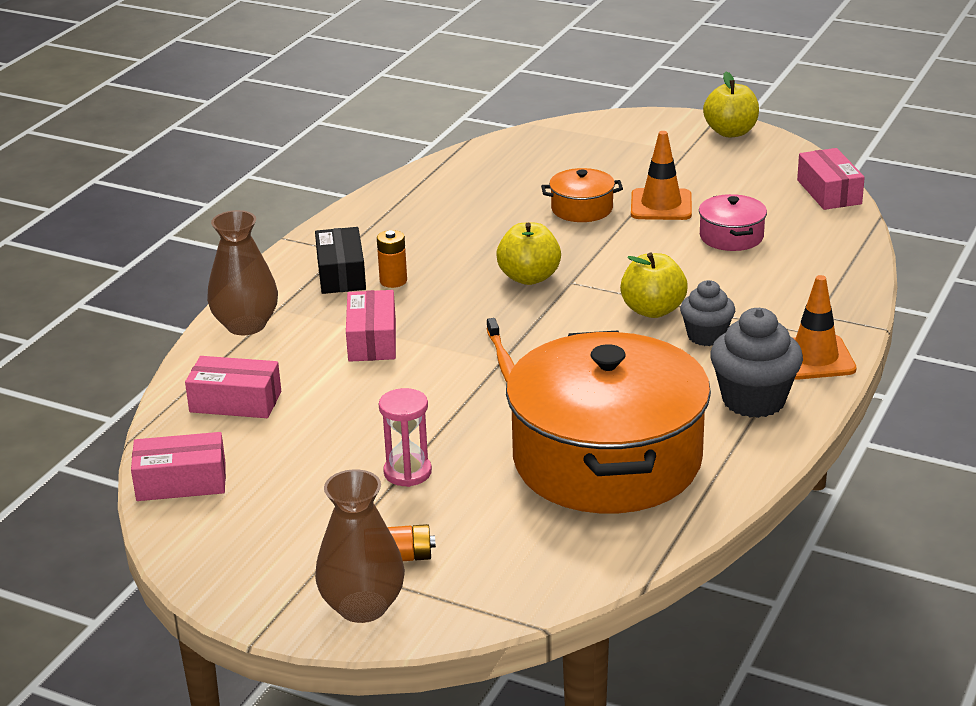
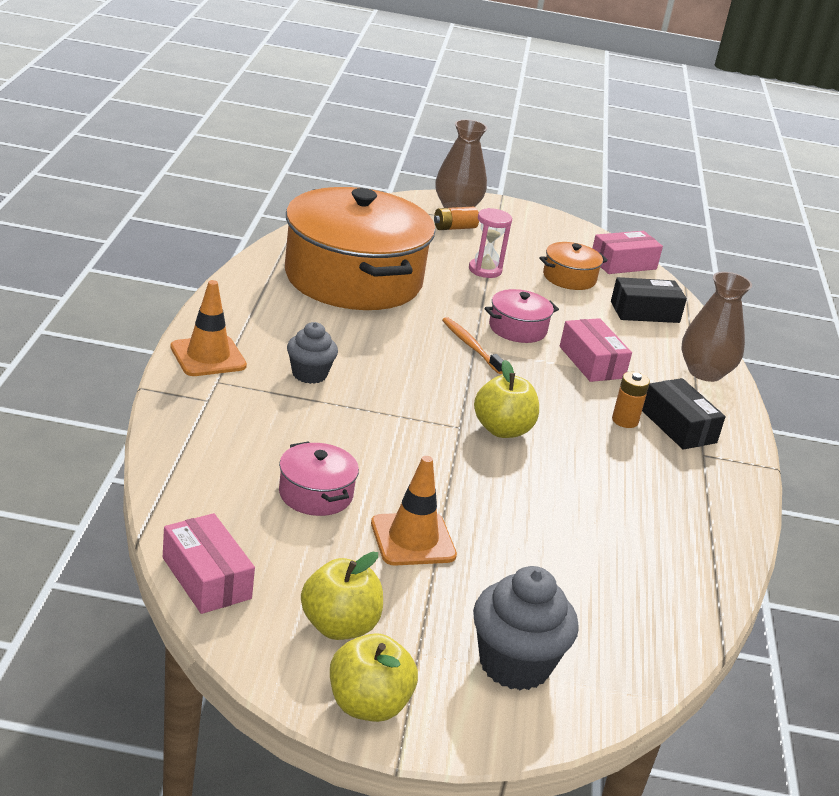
camera: 155 degrees right, 0 degrees up
pink box [185,356,281,418] -> black box [611,277,687,323]
orange pot [541,168,623,222] -> orange pot moved to [539,242,608,290]
yellow apple [620,253,688,318] -> yellow apple moved to [301,552,383,640]
grey cupcake [710,308,803,418] -> grey cupcake moved to [473,566,579,690]
none -> pink pot [485,289,559,343]

